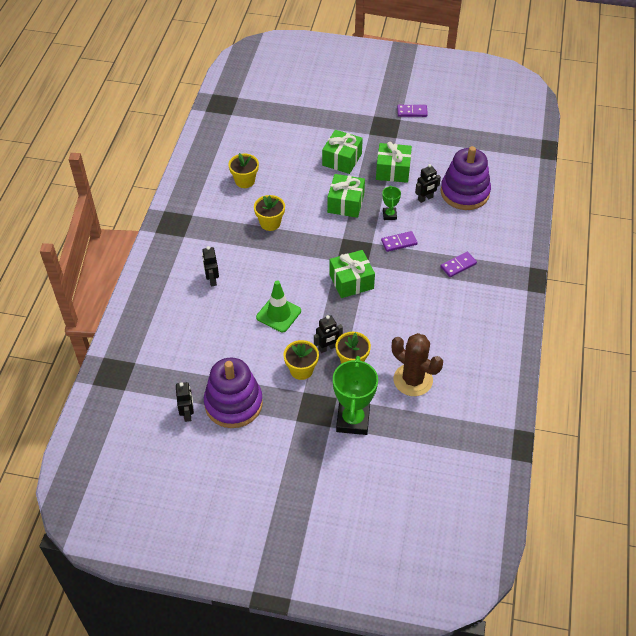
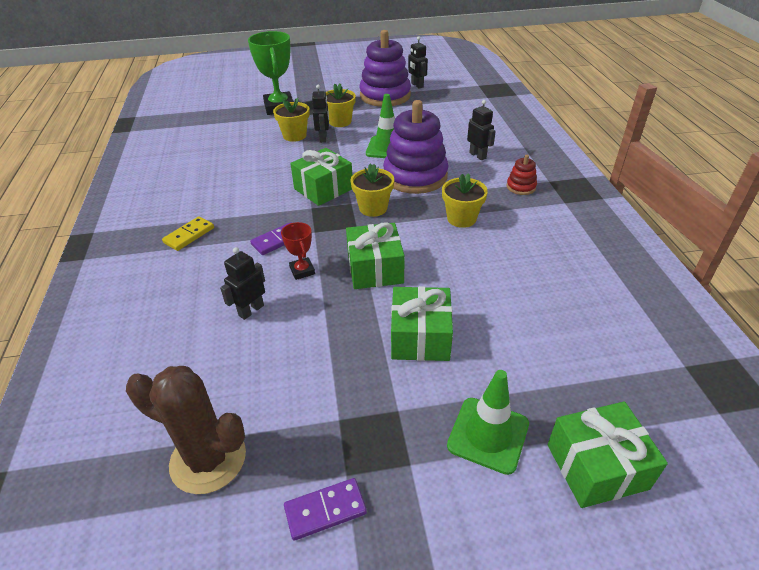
camera: 160 degrees right, 10 degrees down
yellow flower pot [228,153,259,188] -> yellow flower pot moved to [350,164,394,217]
black robot [314,315,343,353] -> black robot turned 135 degrees clockwise [312,85,329,143]
green gift [376,142,412,183] -> green gift moved to [547,401,668,508]
green trophy [382,185,401,220] -> red trophy [281,222,315,280]
brown cactus [392,333,443,396] -> brown cactus moved to [126,366,246,494]
purple stacking toy [440,146,491,210] -> purple stacking toy moved to [383,100,448,194]
purple domino [440,252,477,277] -> yellow domino [162,216,214,251]
none -> green traffic cone [447,370,529,475]
none -> red stacking toy [507,155,537,195]

